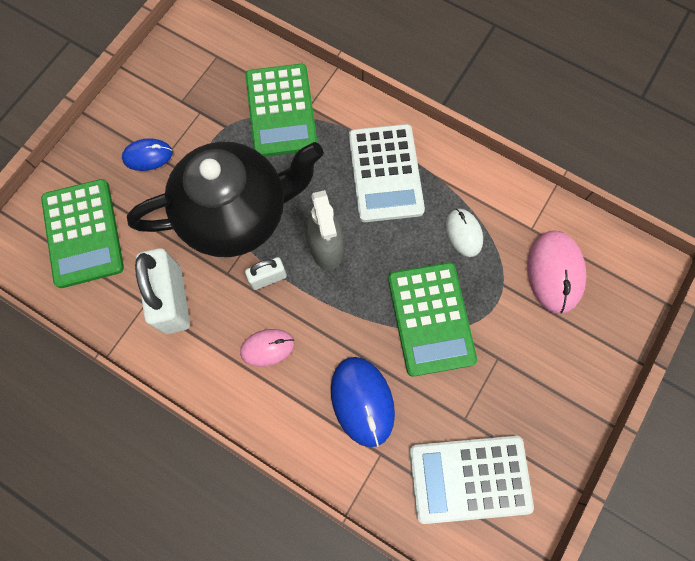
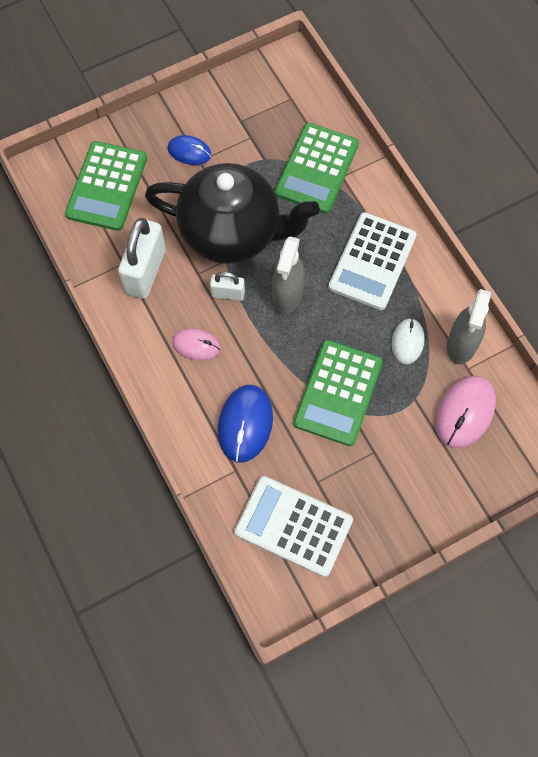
camera: 30 degrees right, 5 degrees down
none -> grey spray bottle [447,289,491,364]

